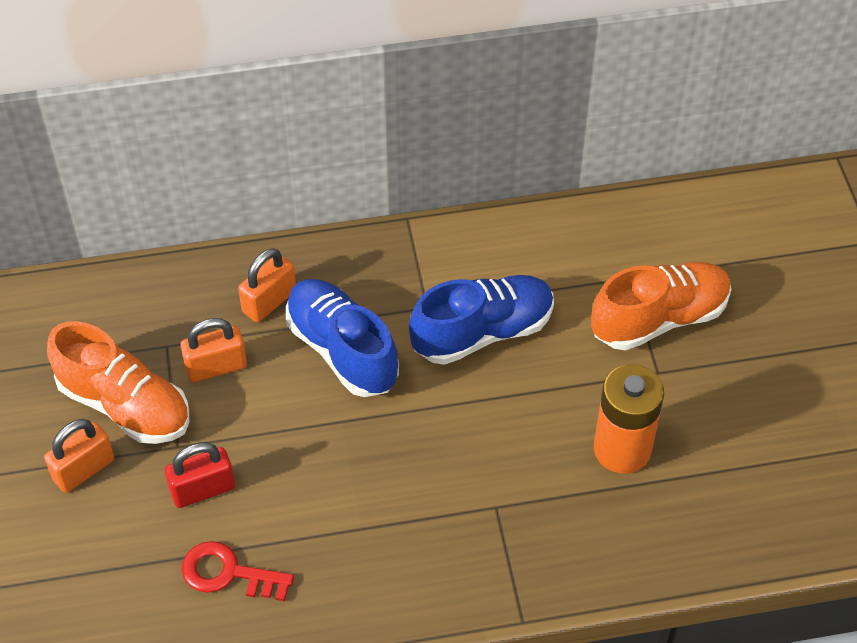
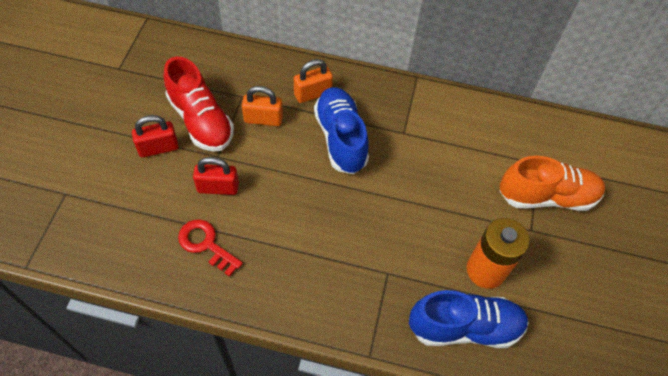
camera: 20 degrees right, 5 degrees up
orange padlock [44,419,114,493] -> red padlock [132,115,179,158]
orange shoe [47,321,189,444] -> red shoe [164,56,234,152]
blue shoe [409,275,554,365] -> blue shoe moved to [409,290,529,348]

